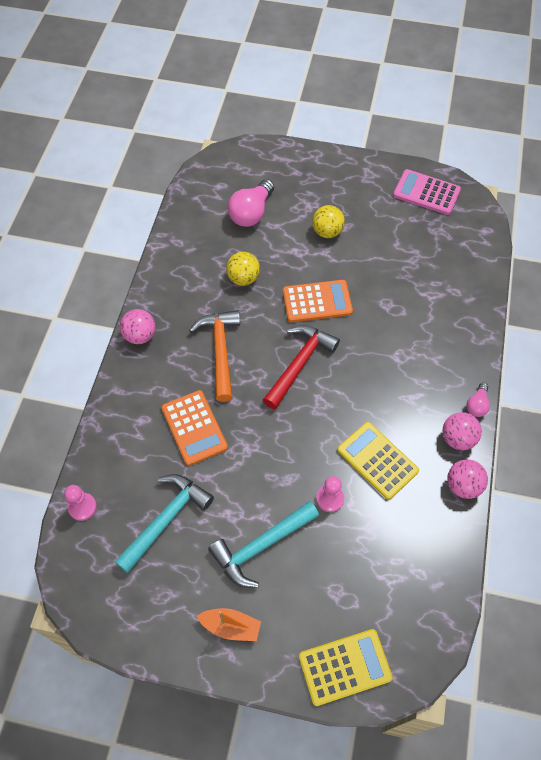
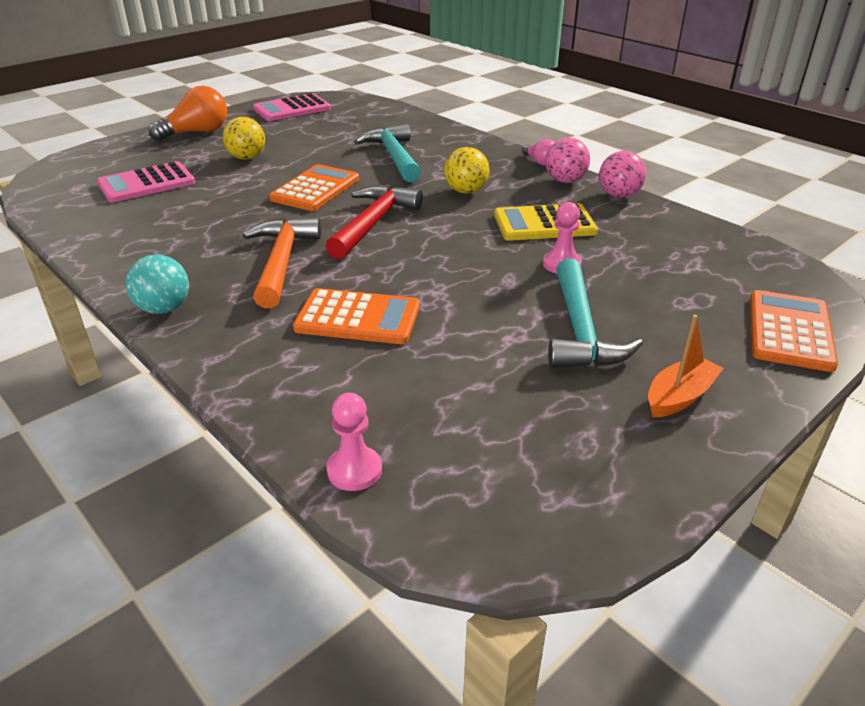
camera: 55 degrees left, 25 degrees down
turquoise hammer [114,474,214,573] -> turquoise hammer moved to [354,123,421,182]
pink ball [120,309,156,344] -> turquoise ball [126,255,189,314]
orange hammer [189,310,240,402] -> orange hammer turned 60 degrees clockwise [243,217,321,308]
yellow ball [226,252,260,286] -> yellow ball moved to [444,147,490,194]
pink light bulb [228,179,274,227] -> pink calculator [97,161,195,203]
red hammer [263,325,340,409] -> red hammer turned 45 degrees clockwise [326,185,423,259]
yellow calculator [299,629,393,706] -> orange calculator [750,290,838,372]
none -> orange light bulb [148,86,227,141]

